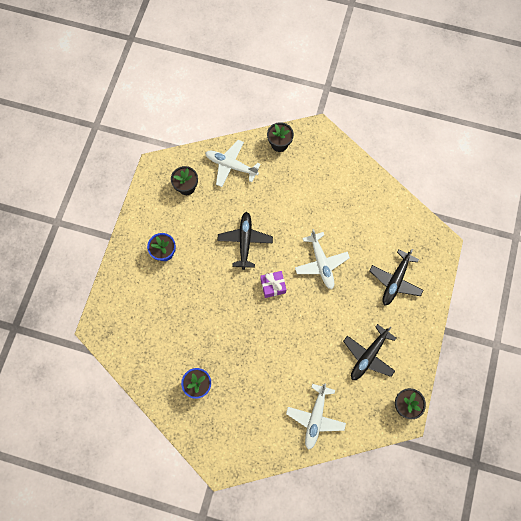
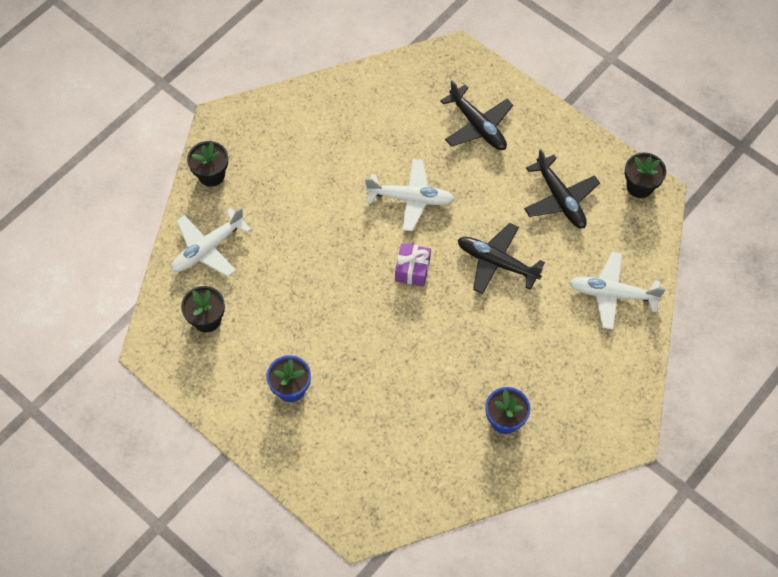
camera: 65 degrees left, 10 degrees down
black plane [217,212,273,270] -> black plane moved to [458,223,545,294]
white plane [286,383,346,450] -> white plane turned 150 degrees clockwise [569,252,666,330]

